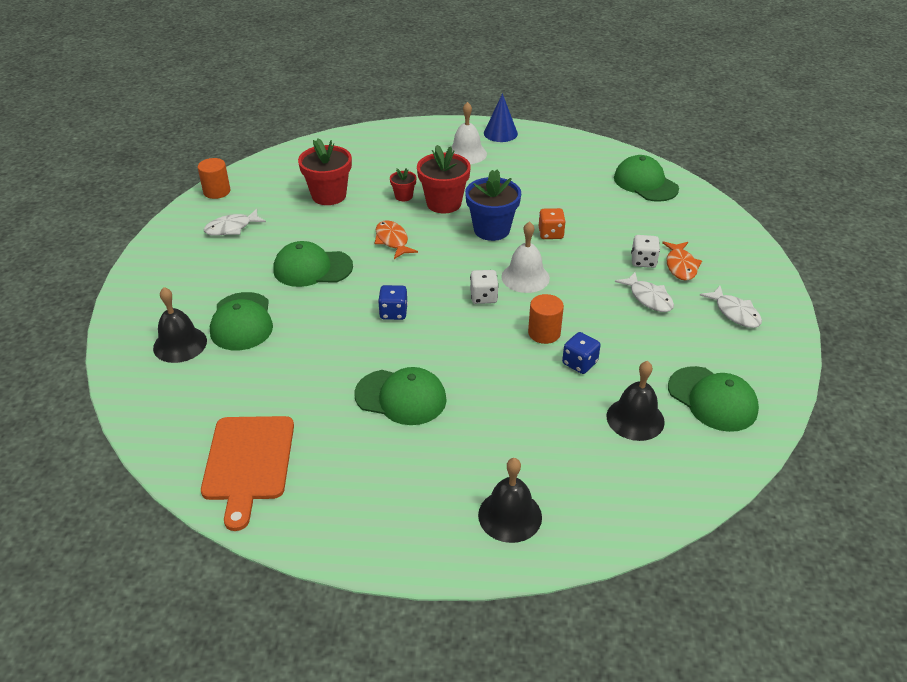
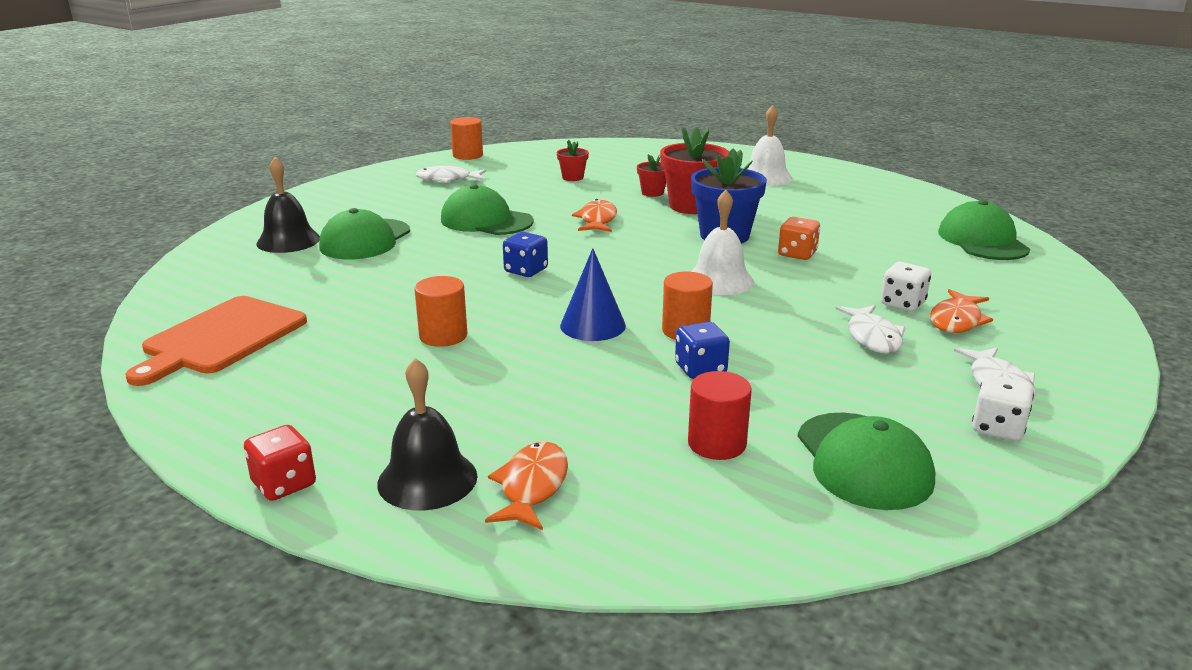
camera: 30 degrees right, 15 degrees down
red flower pot [298,138,352,205] -> red flower pot [557,140,589,181], size x0.51
green cap [354,367,447,425] -> orange cylinder [414,276,467,347]
white dice [470,270,499,304] -> white dice moved to [972,375,1034,441]
blue cone [484,93,518,142] -> blue cone moved to [560,248,626,341]
black bell [607,361,665,441] -> red cylinder [688,371,752,460]
none -> red dice [244,425,316,501]
none -> orange fish [485,442,568,530]

